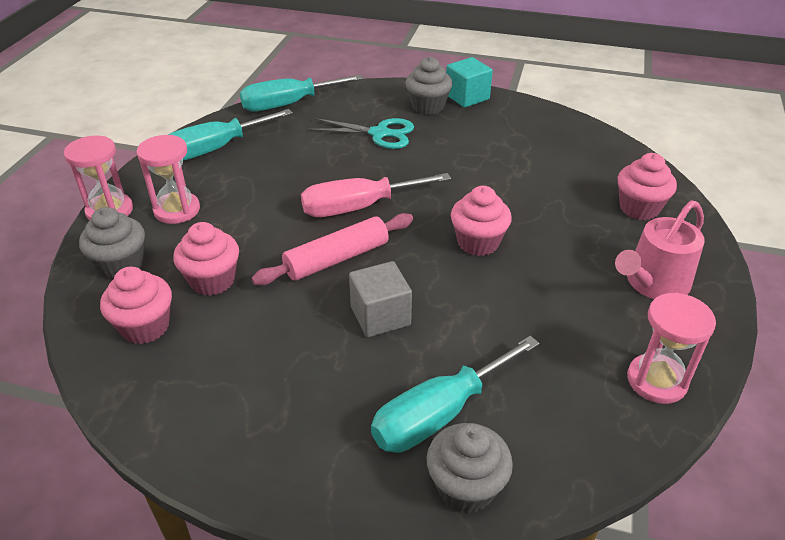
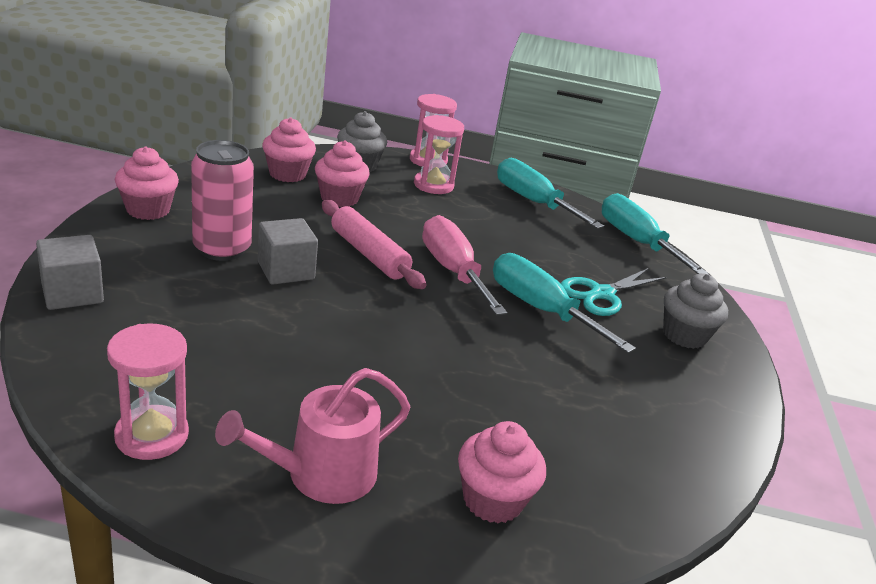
camera: 80 degrees right, 10 degrees down
turquoise scissors [308,118,414,149] -> turquoise scissors turned 45 degrees clockwise [560,267,667,316]
turquoise screwdriver [371,336,540,453] -> turquoise screwdriver moved to [493,253,636,353]
grey cupcake [427,423,513,513] -> grey cube [36,235,104,310]
turquoise cube [446,57,493,108] -> none
pink cupcake [451,186,512,256] -> pink cupcake moved to [115,146,179,220]
pink watering can [615,200,705,299] -> pink watering can turned 75 degrees counterclockwise [215,368,410,504]
none -> pink can [191,140,254,261]

